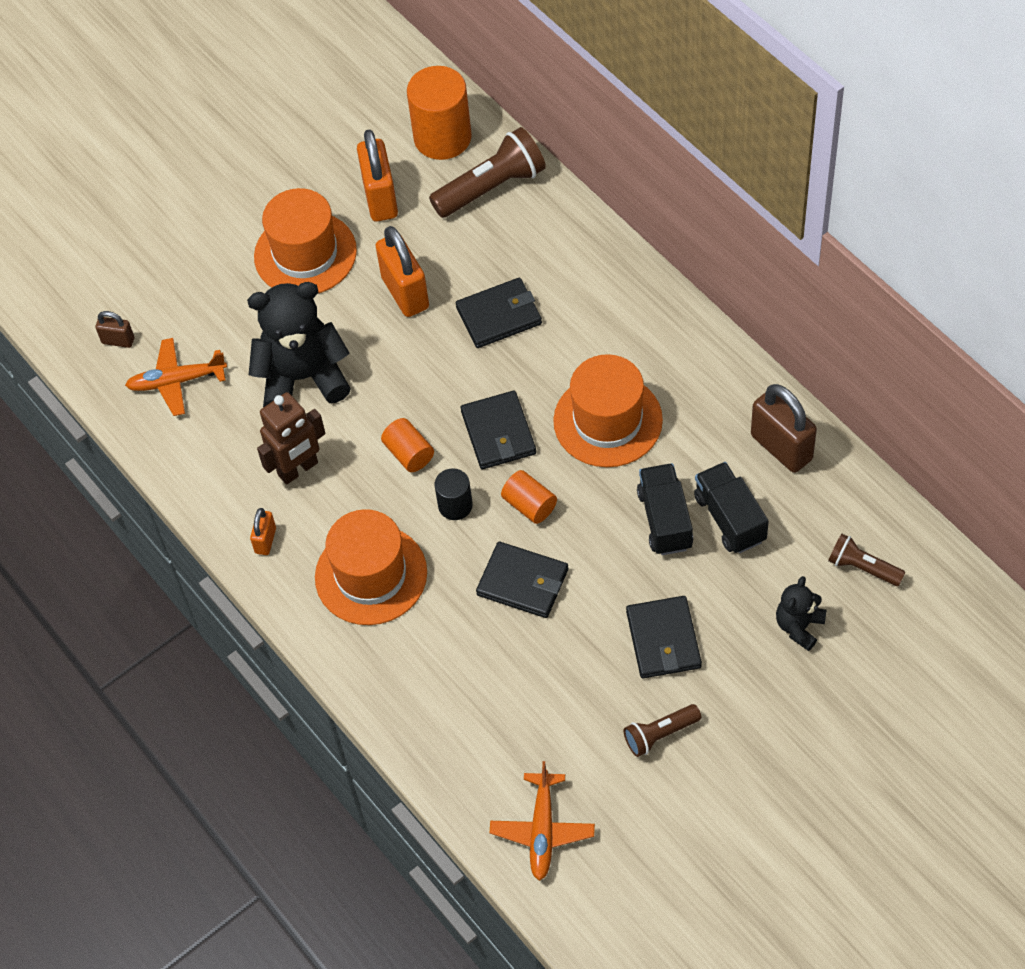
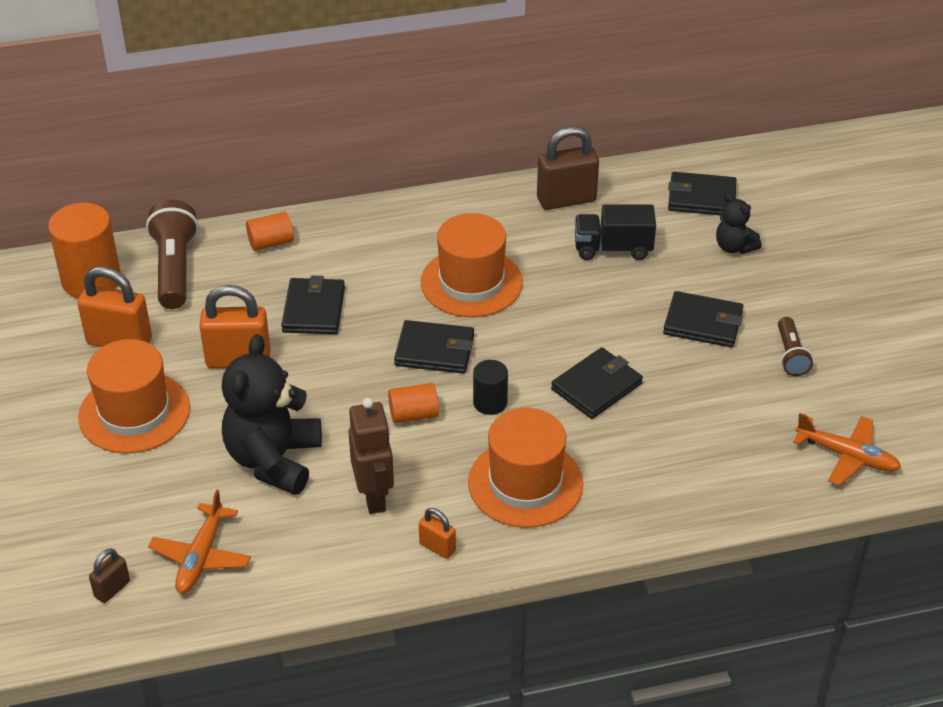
camera: 70 degrees left, 15 degrees down
orange cylinder [501,470,557,524] -> orange cylinder moved to [246,212,294,251]
black truck [637,463,693,555] -> none
brown flashlight [828,534,906,586] -> black wallet [668,172,737,215]

